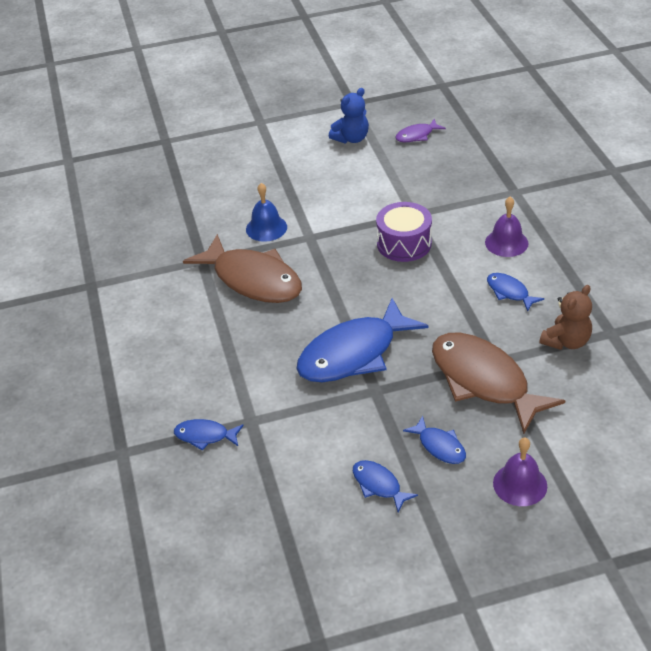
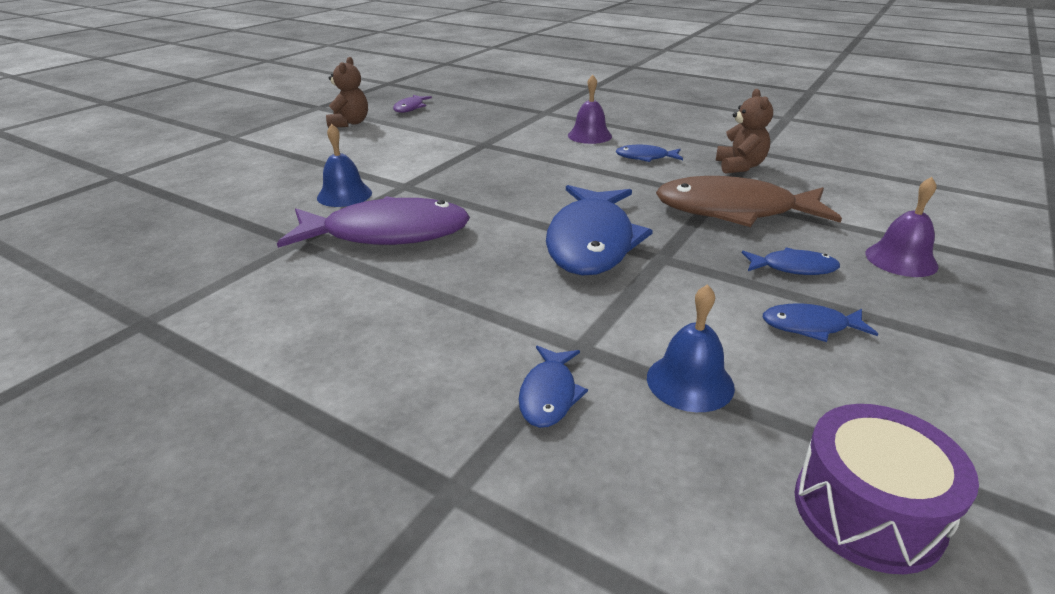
camera: 45 degrees left, 10 degrees down
blue fish [174,419,244,451] -> blue fish turned 45 degrees counterclockwise [519,346,588,428]
brown fish [183,234,302,303] -> purple fish [277,196,470,248]
blue teddy bear [329,88,369,144] -> brown teddy bear [326,57,368,128]
purple drum [376,202,432,262] -> purple drum moved to [795,404,979,574]
none -> blue bell [647,284,735,412]

